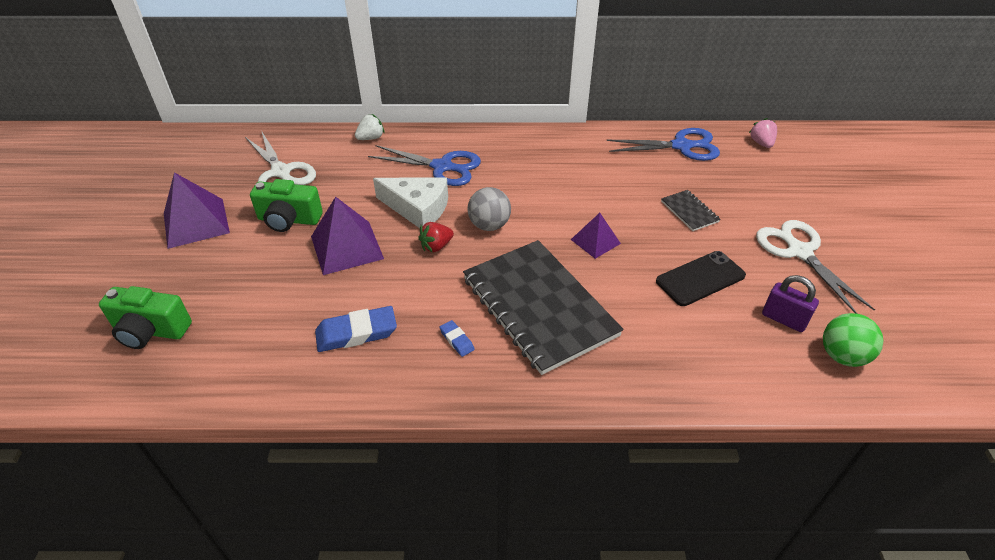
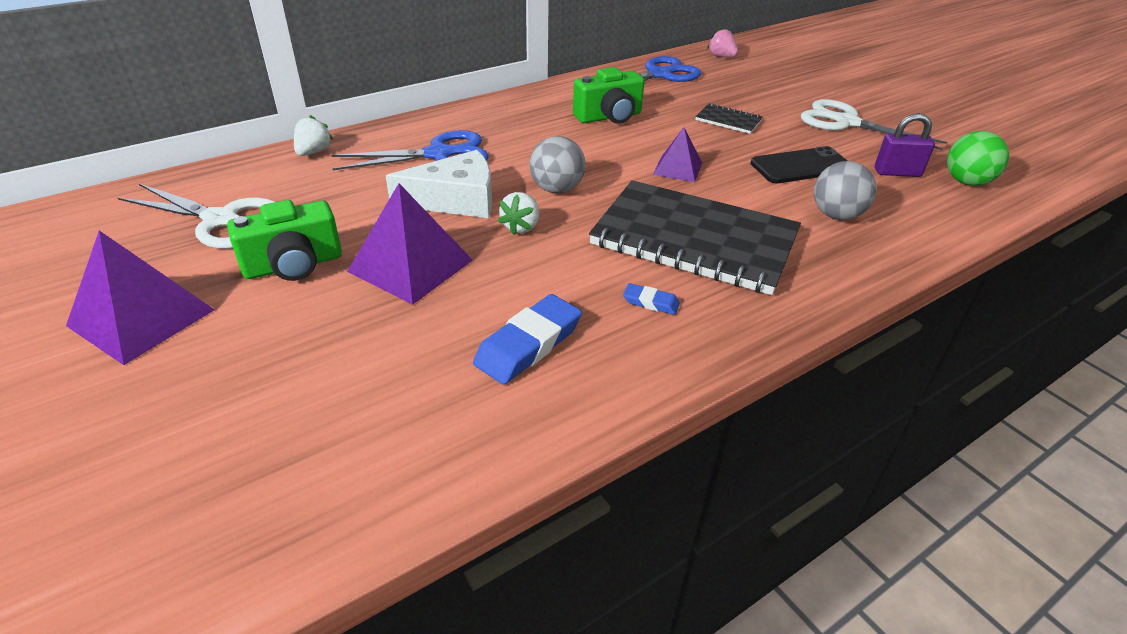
camera: 35 degrees left, 5 degrees down
green camera [99,286,192,349] -> green camera moved to [573,67,645,124]
red strawberry [418,222,454,252] -> white strawberry [498,192,539,235]
black phone [656,251,746,306] -> black phone turned 45 degrees clockwise [750,146,848,183]
none -> grey ball [814,161,877,220]

